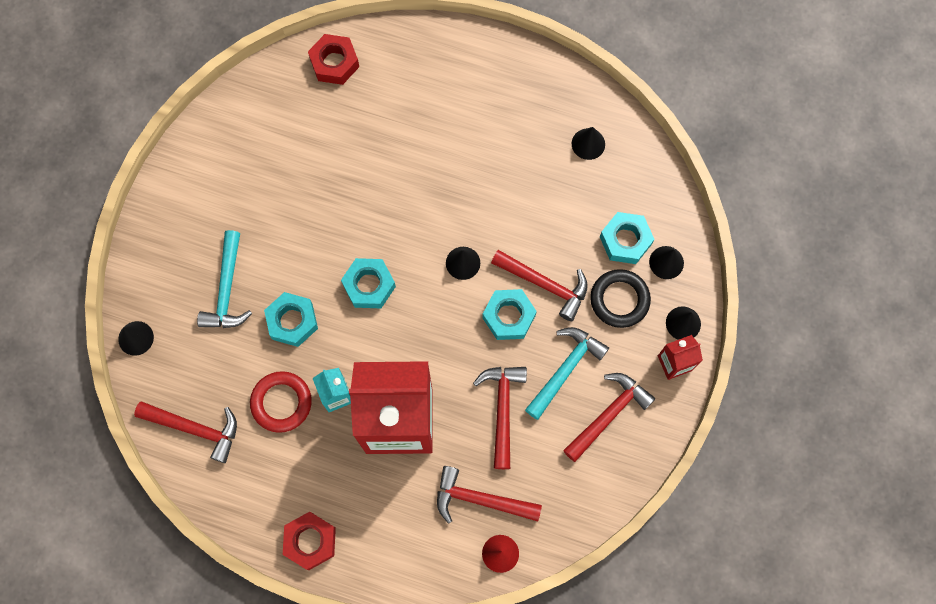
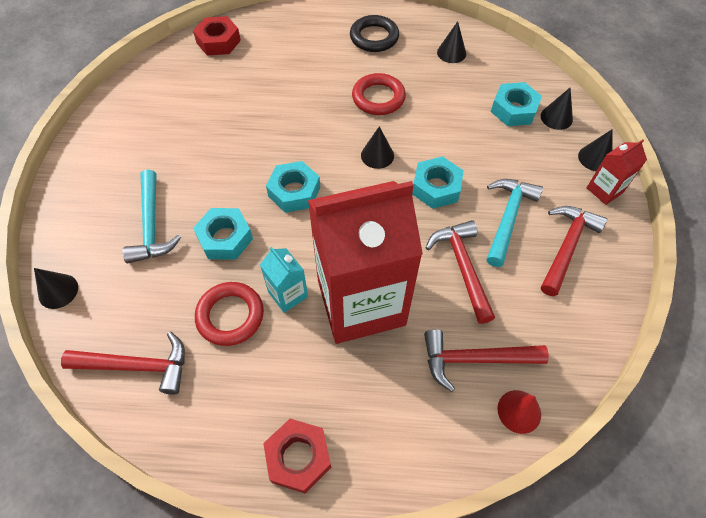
camera: 15 degrees left, 15 degrees down
red hammer [491,250,588,321] -> none
black ring [590,269,651,328] -> black ring moved to [350,15,399,52]
none -> red ring [352,73,406,115]

